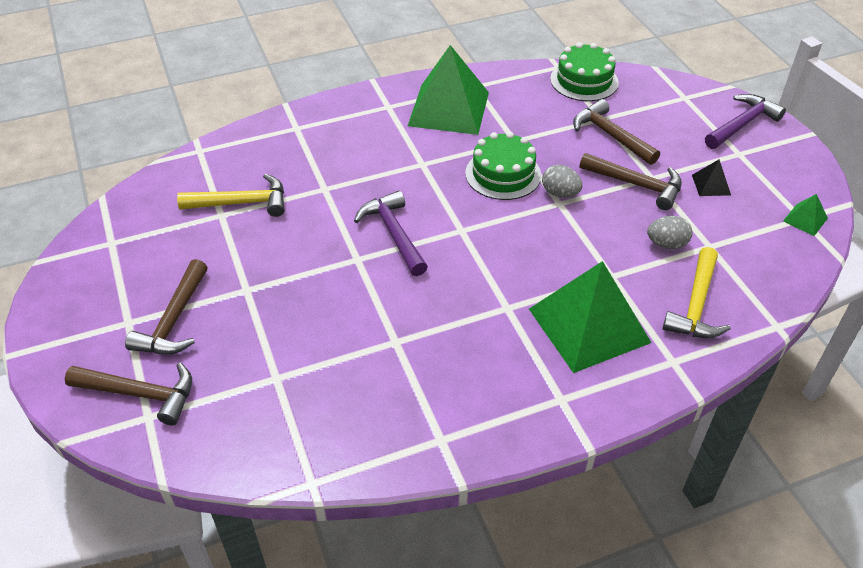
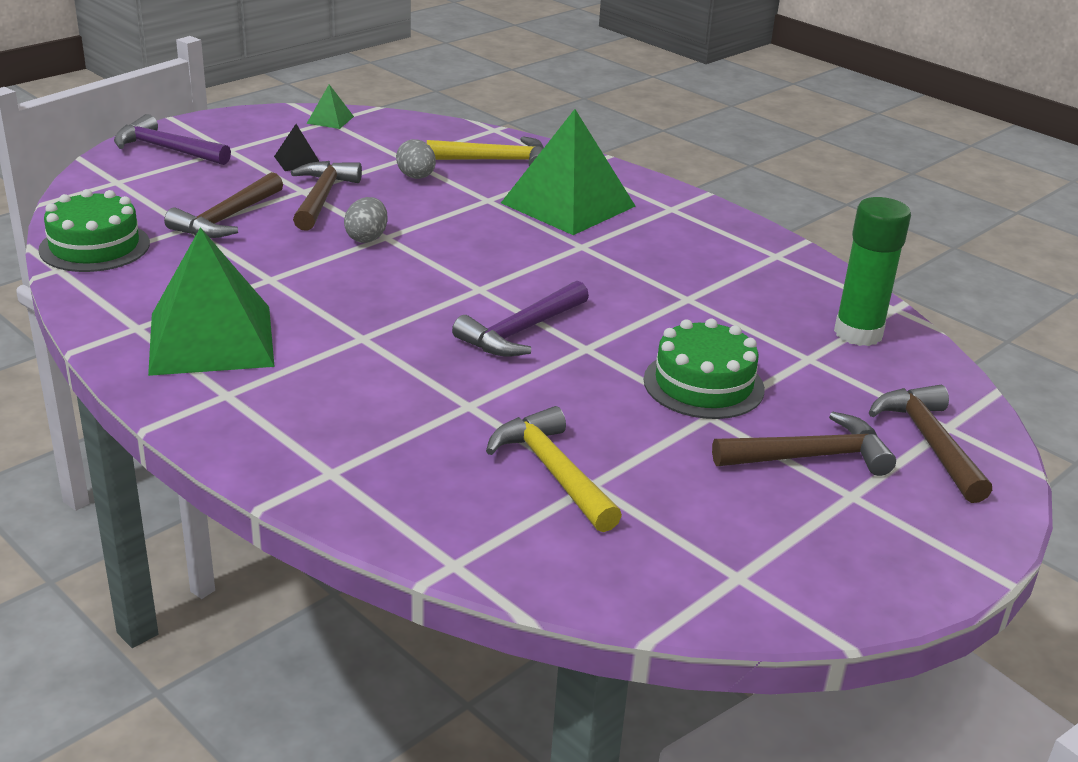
camera: 115 degrees left, 15 degrees down
green cake [465,132,541,200] -> green cake moved to [644,318,765,419]
none -> green glue stick [834,197,911,346]

